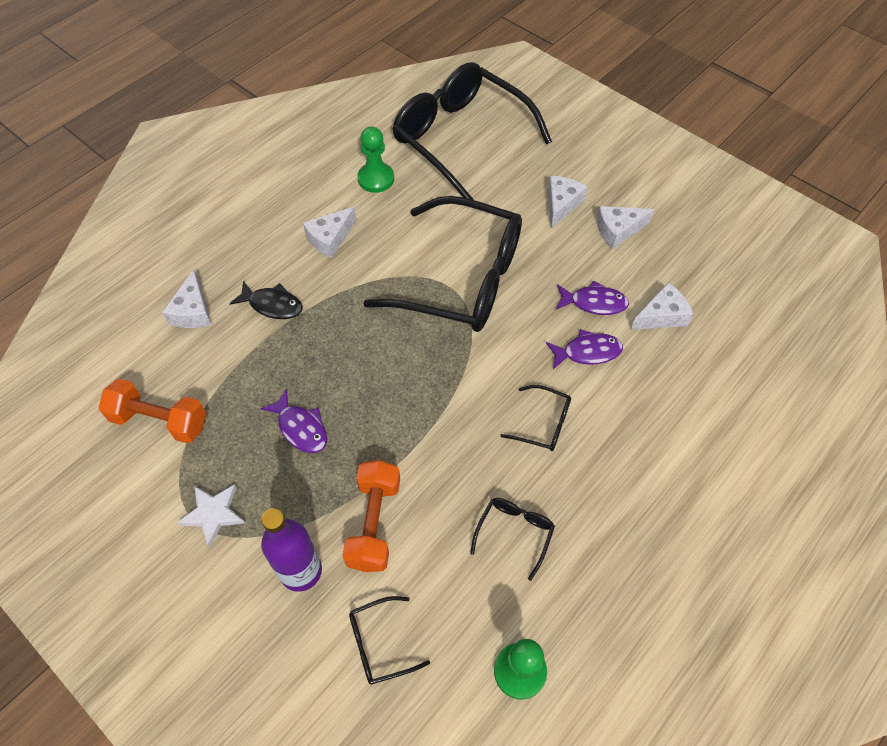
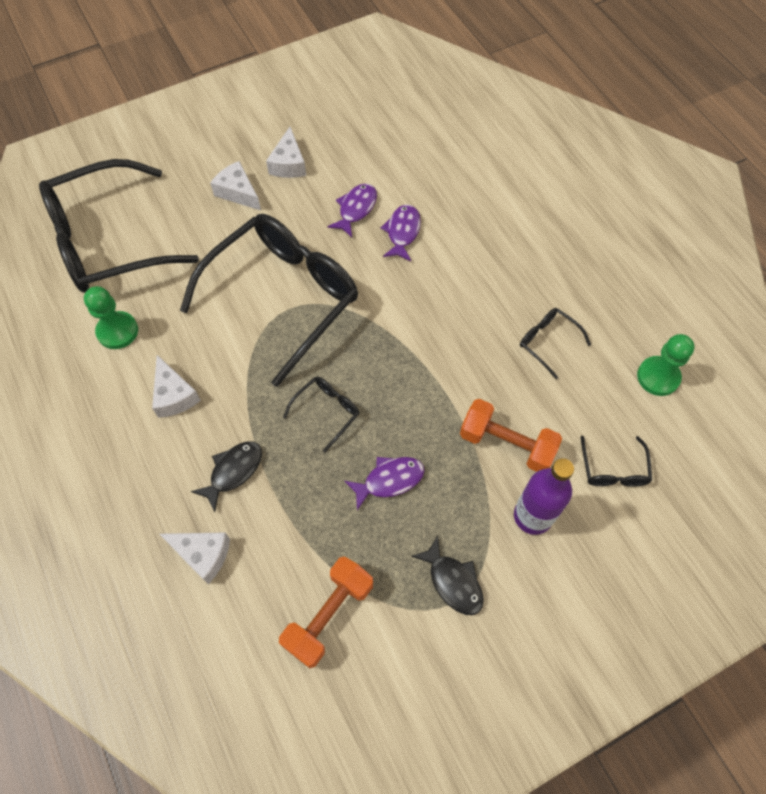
camera: 70 degrees left, 5 degrees up
white star [177,484,245,548] -> black fish [411,536,484,615]
black glasses [501,385,571,451] -> black glasses moved to [283,377,359,452]
white cheese [631,282,693,330] -> none

